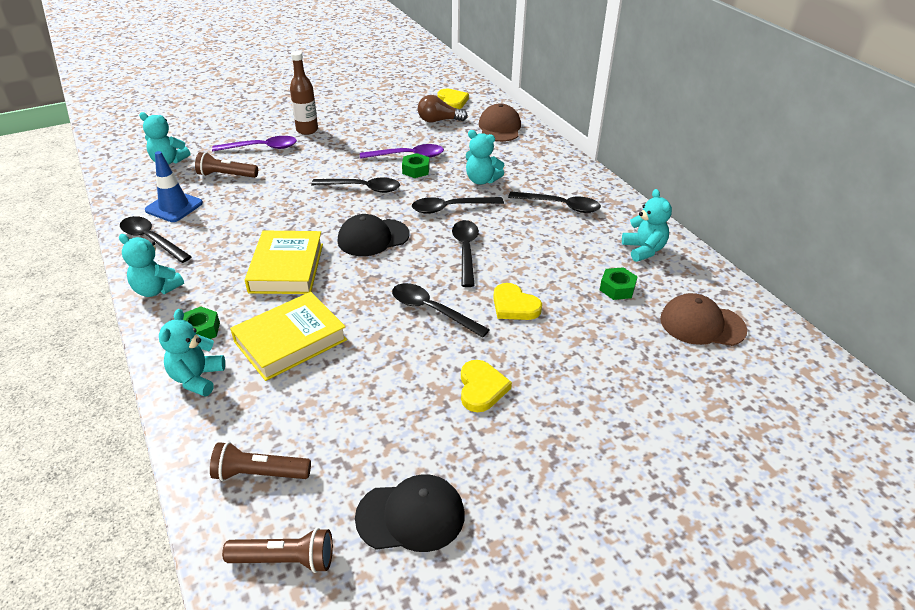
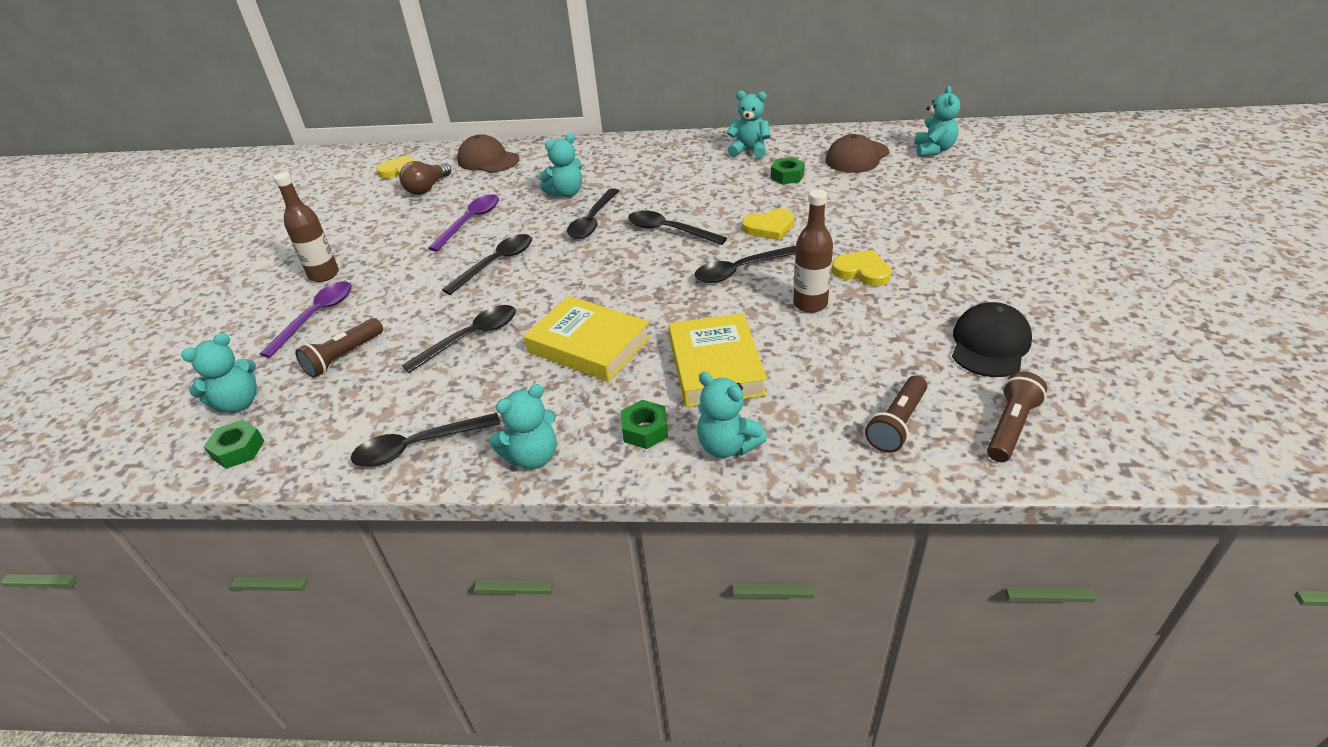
camera: 55 degrees left, 0 degrees up
blue traffic cone [145,151,203,222] -> none
black cap [338,214,410,256] -> none
green nut [402,153,430,178] -> green nut moved to [204,420,264,469]
black spoon [508,192,601,213] -> black spoon moved to [402,305,516,373]
none -> brown bottle [793,189,833,313]
none -> turquoise teddy bear [915,86,960,157]

